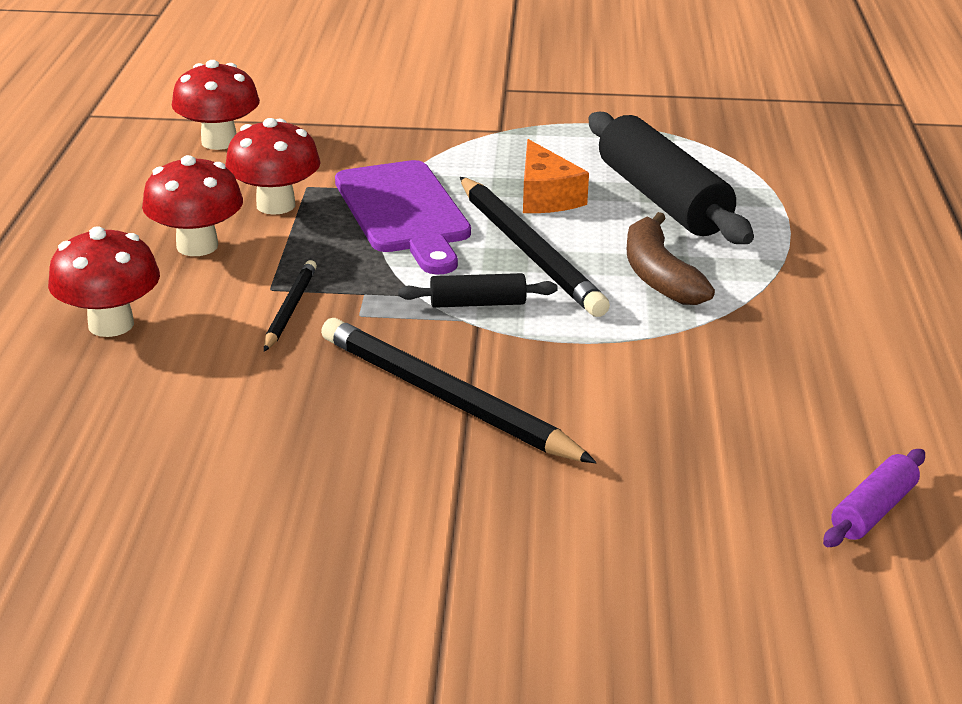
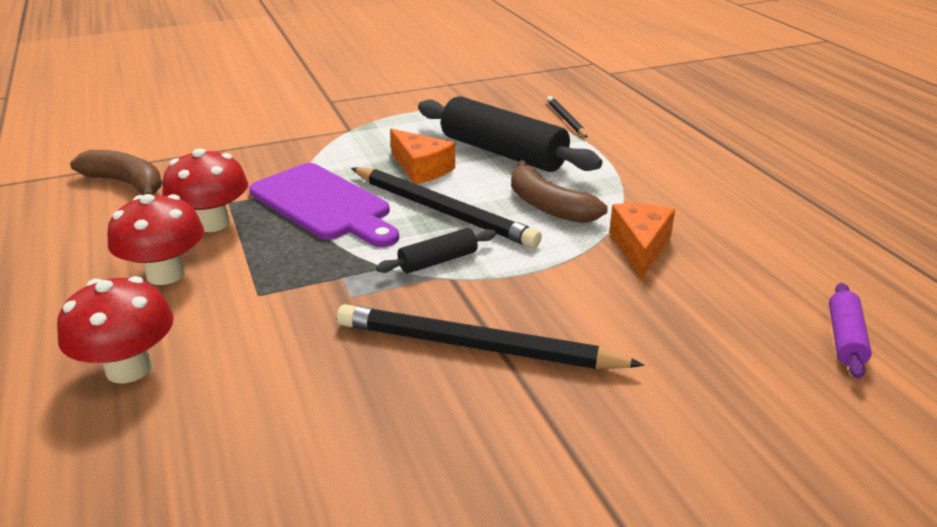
camera: 25 degrees left, 0 degrees up
red mushroom [172,60,260,150] -> brown banana [70,150,162,195]
black pencil [264,260,317,352] -> black pencil moved to [546,96,588,138]
none -> orange cheese [609,203,675,279]

